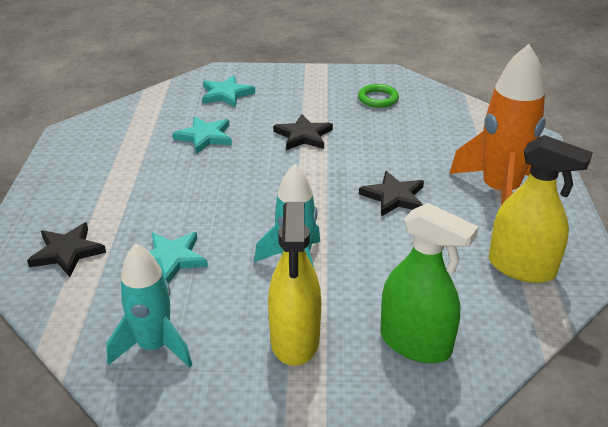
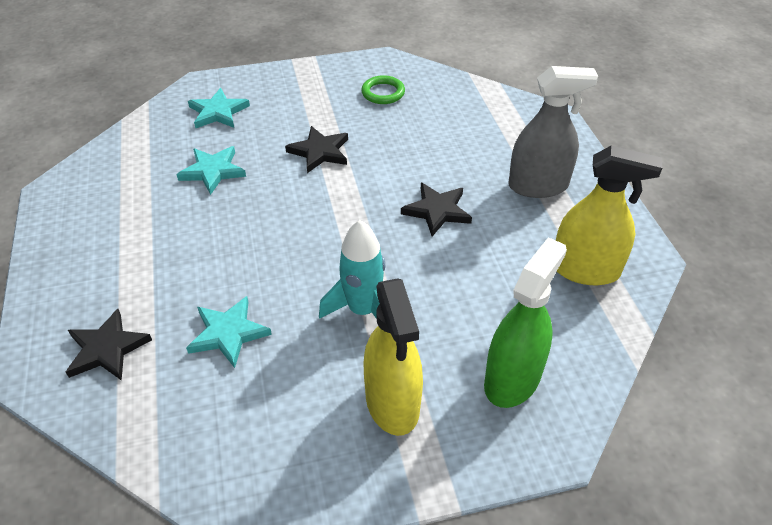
camera: 15 degrees left, 10 degrees up
turquoise rocket [106,243,192,368] -> none
green spray bottle [380,203,478,363] -> green spray bottle turned 75 degrees counterclockwise [484,237,567,408]
orange rocket [449,44,546,206] -> grey spray bottle [509,66,598,198]

